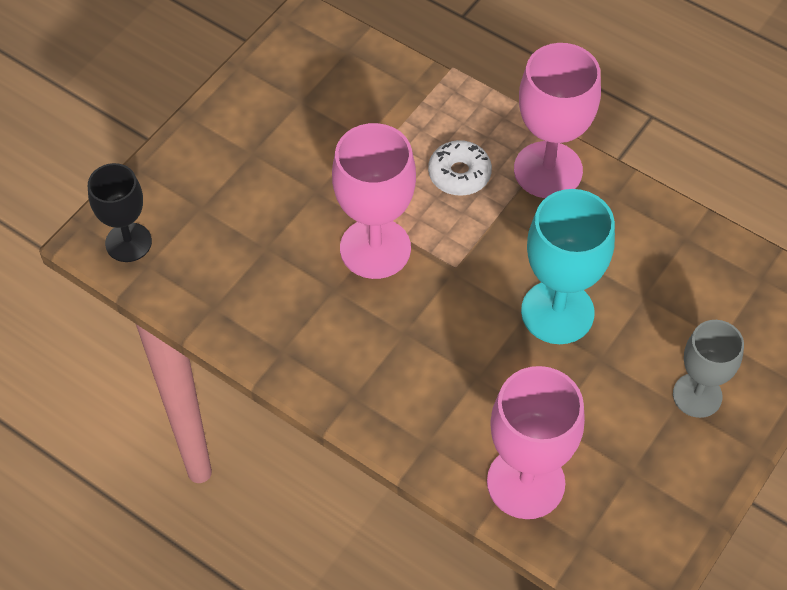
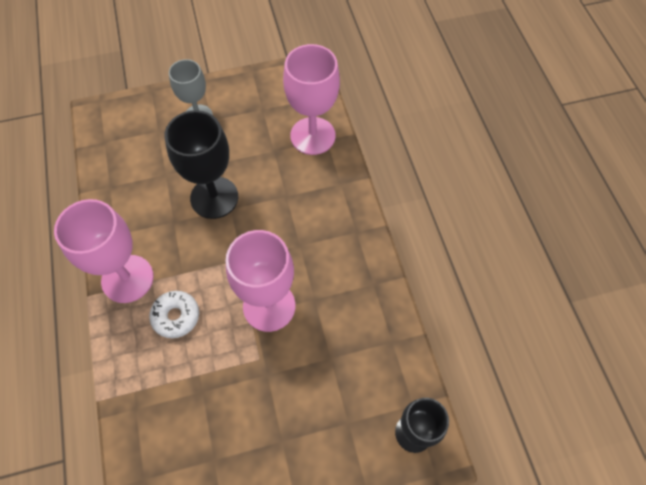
camera: 140 degrees left, 5 degrees up
turquoise goblet [521,189,615,344] -> black goblet [164,110,238,219]

